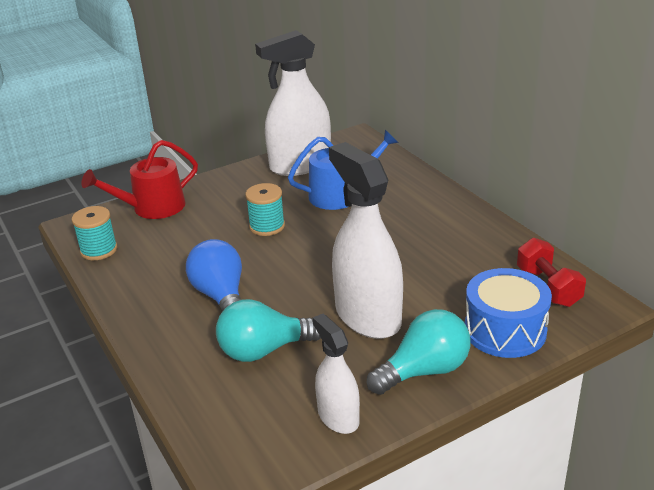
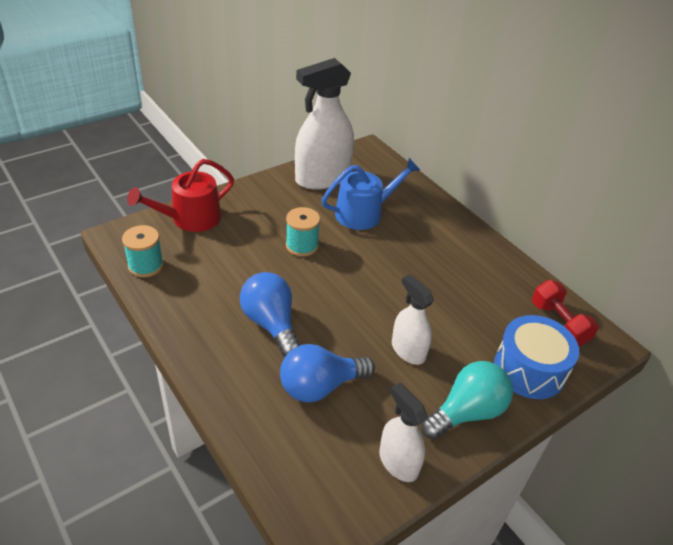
camera: 10 degrees left, 10 degrees up
turquoise light bulb [216,299,321,362] -> blue light bulb [280,344,375,402]
white spray bottle [329,142,403,339] -> white spray bottle [392,274,434,365], size x0.55

